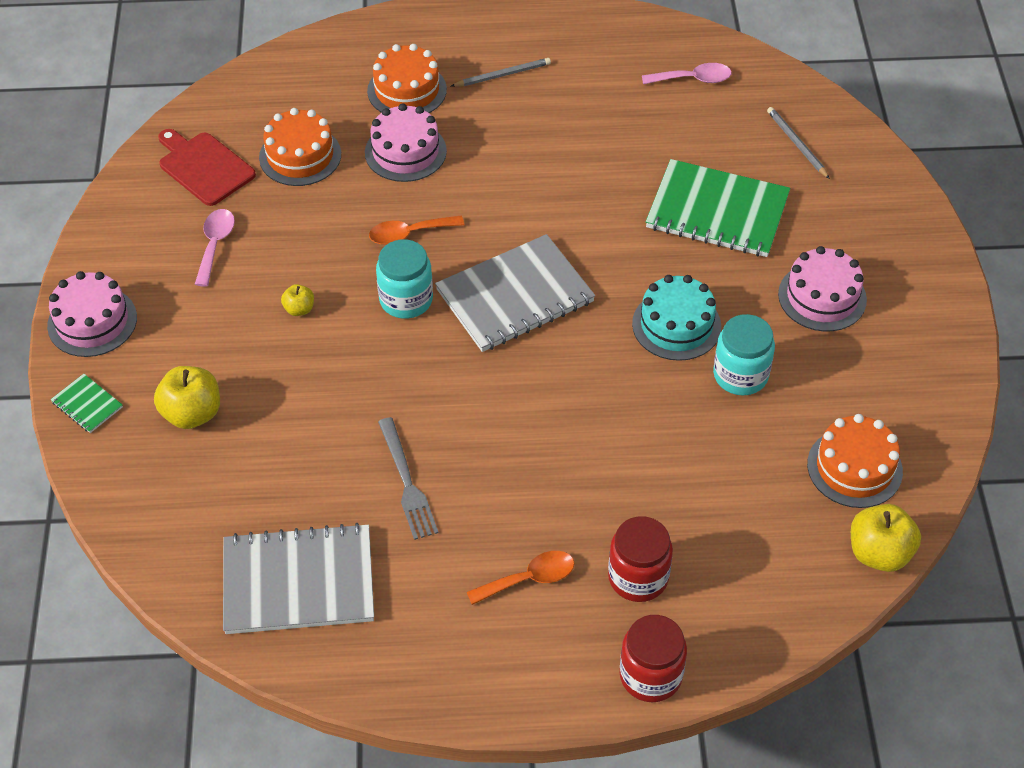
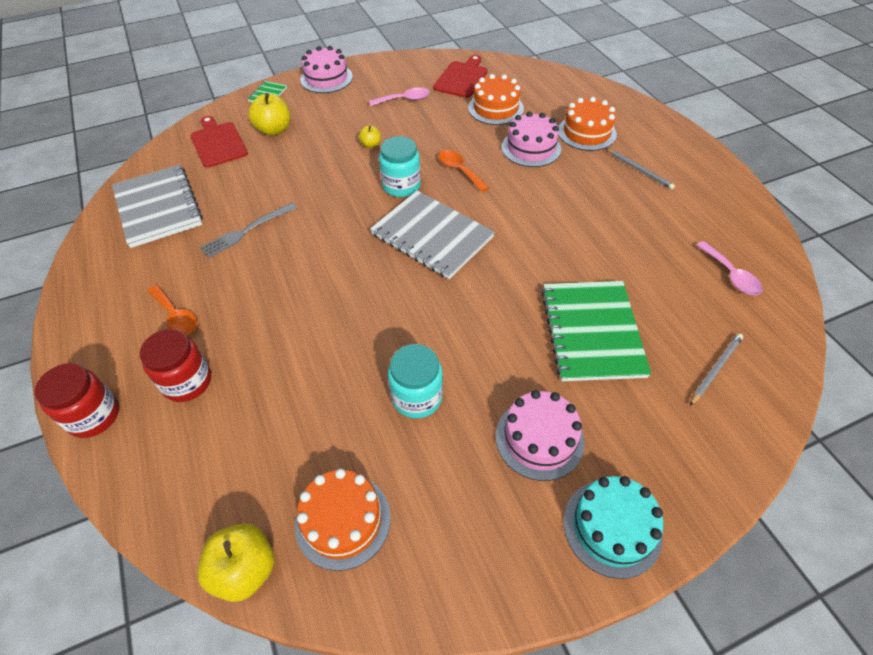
camera: 70 degrees right, 0 degrees up
turquoise cake [632,275,721,361] -> turquoise cake moved to [564,476,664,579]
none -> red cutting board [191,116,248,168]

